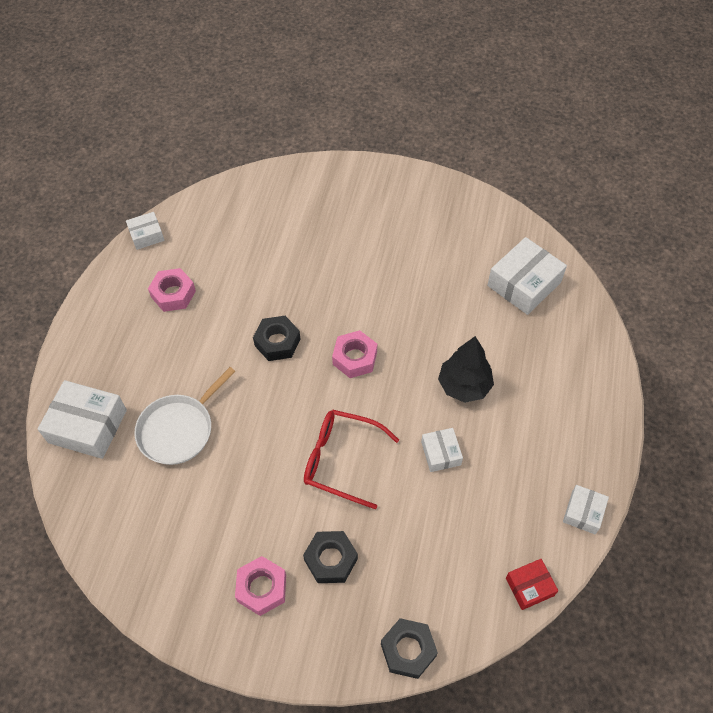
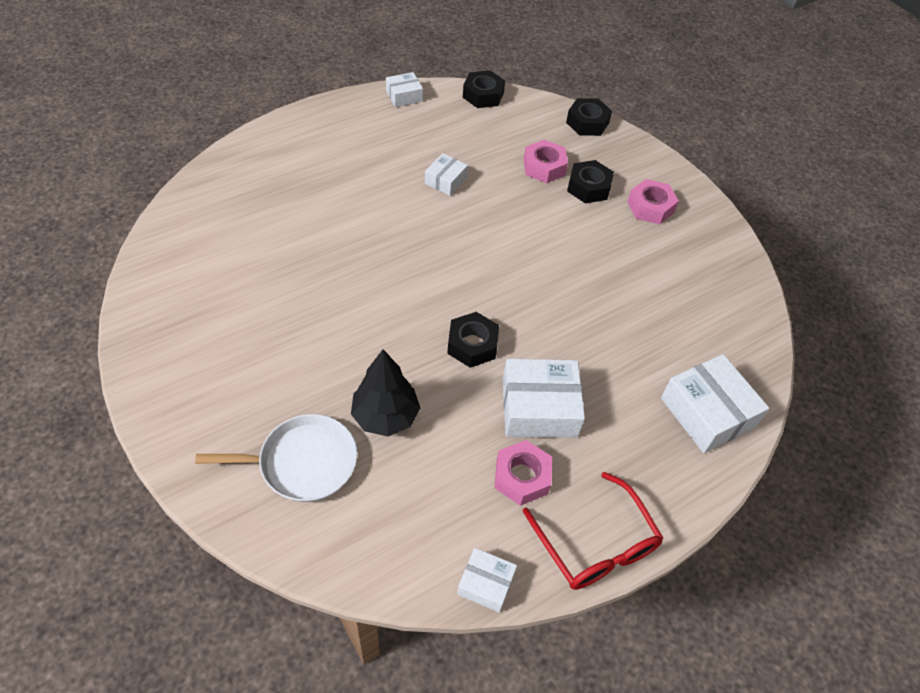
camera: 140 degrees left, 5 degrees down
white pan [134,367,236,465] -> white pan moved to [195,414,357,502]
red glasses [304,410,399,509] -> red glasses moved to [523,472,663,590]
pink nut [332,330,377,378] -> pink nut moved to [524,140,568,183]
black tree [438,336,494,403] -> black tree moved to [351,349,420,437]
white box [487,237,567,315] -> white box moved to [503,359,585,438]
red box [506,559,558,610] -> black nut [463,71,505,108]

